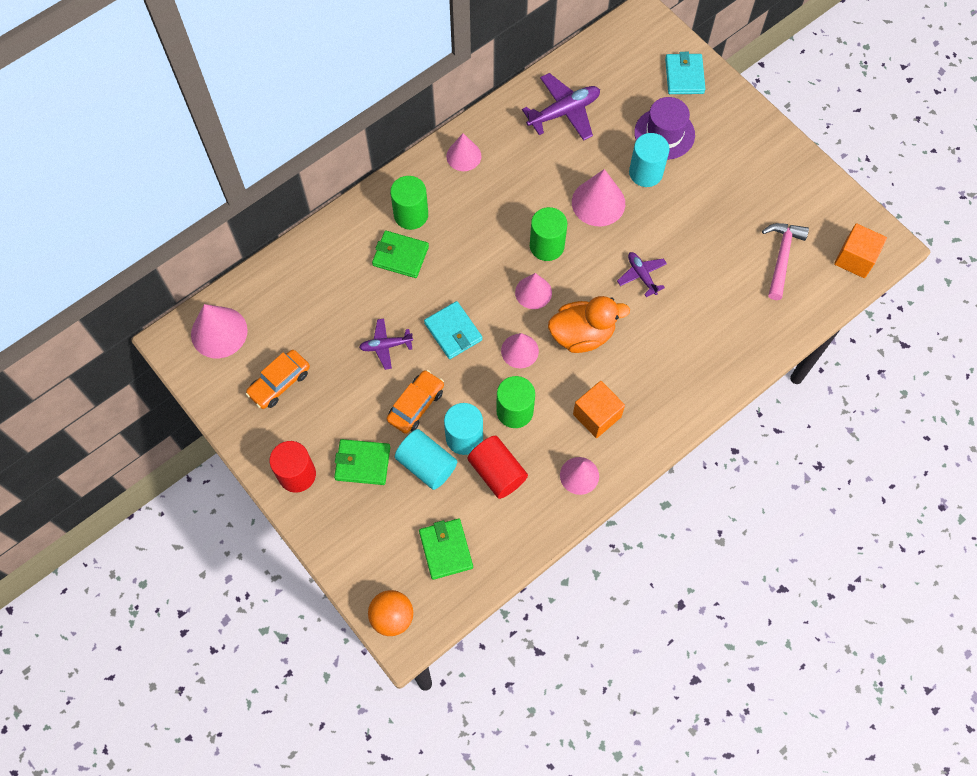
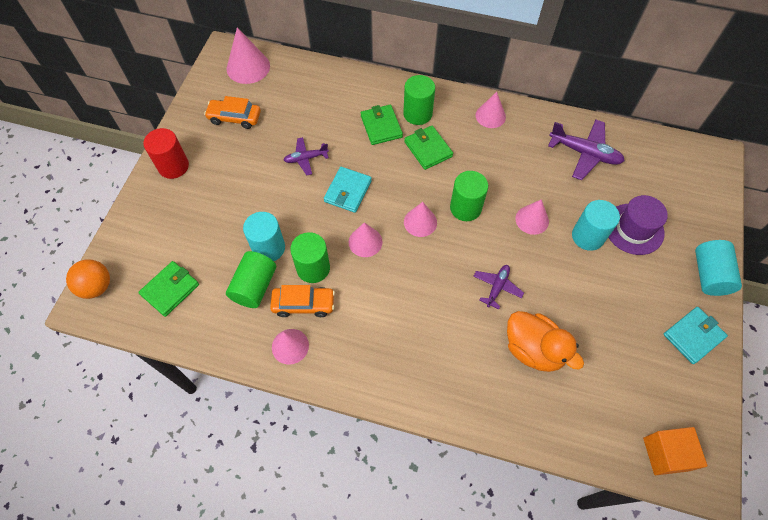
camera: 55 degrees right, 5 degrees down
green wallet [334,439,390,485] -> green wallet moved to [404,126,453,170]
purple plane [359,319,413,370] -> purple plane turned 60 degrees counterclockwise [284,137,329,175]
orange car [387,370,444,434] -> orange car moved to [270,285,335,317]
turquoise cylinder [395,429,457,490] -> turquoise cylinder moved to [695,240,742,296]
red cylinder [467,436,528,499] -> green cylinder [226,251,276,308]
orange duck [548,296,630,353] -> orange duck moved to [507,311,584,372]
pink cone [572,169,625,226] -> pink cone [515,199,549,235], size x0.66
orange cube [573,381,625,438] -> none
turquoise wallet [665,52,706,94] -> turquoise wallet moved to [663,307,728,364]
pink hammer [762,223,809,300] -> none

